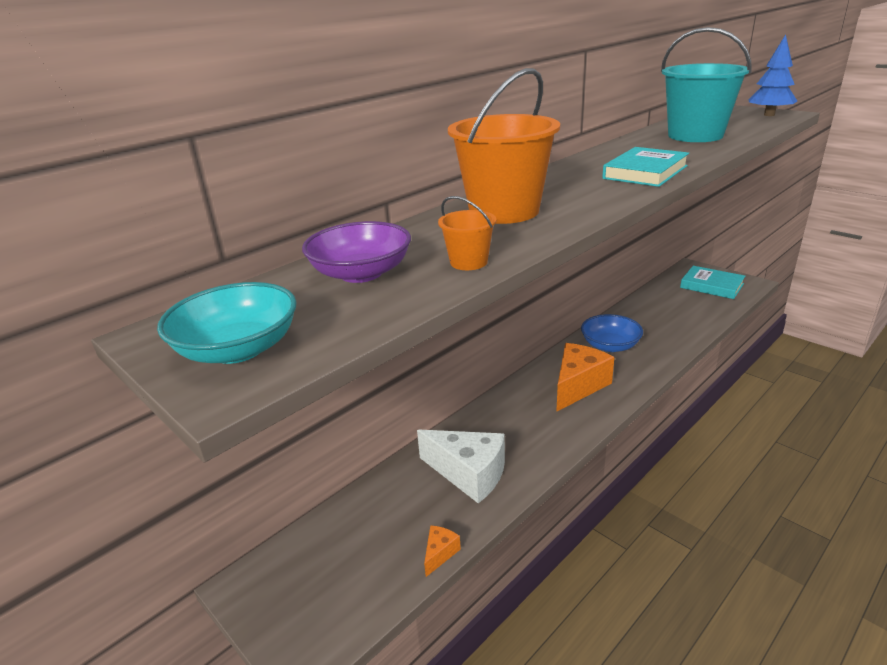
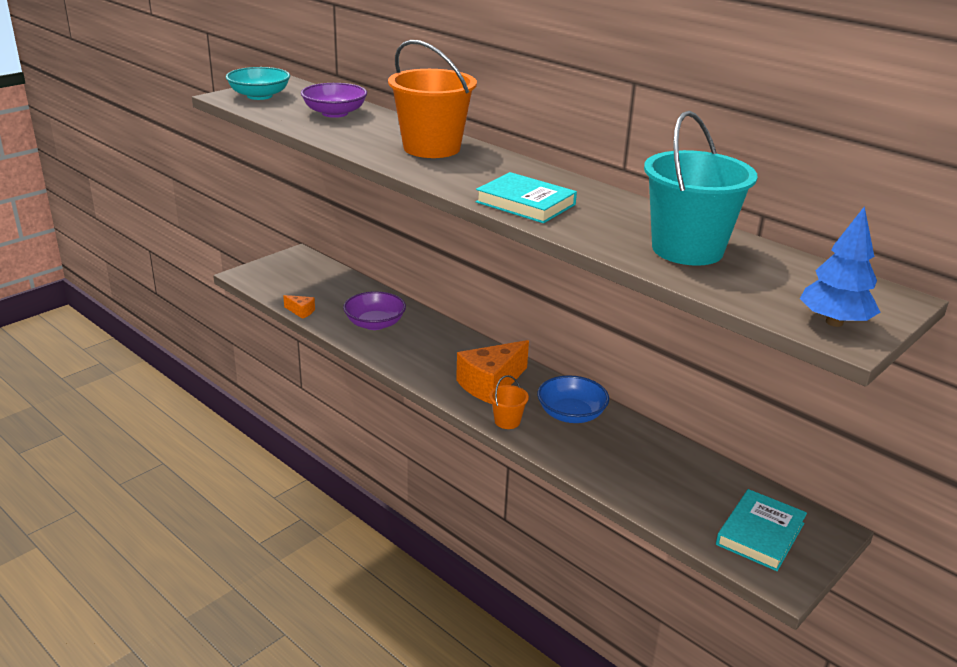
camera: 85 degrees right, 0 degrees up
white cheese [417,430,505,503] -> purple bowl [343,291,406,330]
orange bucket [438,196,496,270] -> orange bucket moved to [489,375,529,429]
orange cheese [556,343,615,412] -> orange cheese turned 105 degrees clockwise [456,340,529,404]

